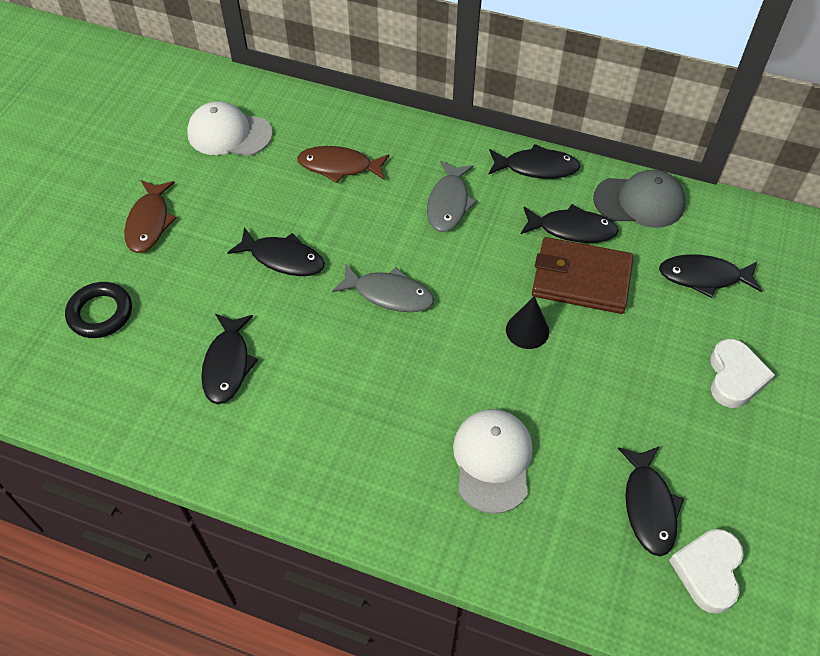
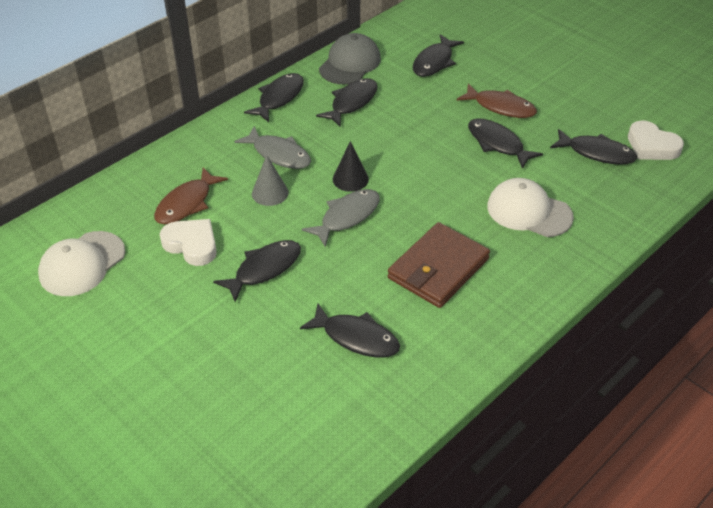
camera: 65 degrees left, 10 degrees down
black ring [65,282,132,338] -> none
brown fish [124,180,176,253] -> brown fish moved to [456,84,537,118]
black cone [506,296,549,349] -> black cone moved to [333,141,369,192]
brown wallet [532,237,633,314] -> brown wallet moved to [388,222,490,308]
white heart [710,339,775,408] -> white heart moved to [160,219,217,266]
none -> grey cone [252,155,288,206]
none -> black fish [468,118,543,169]

